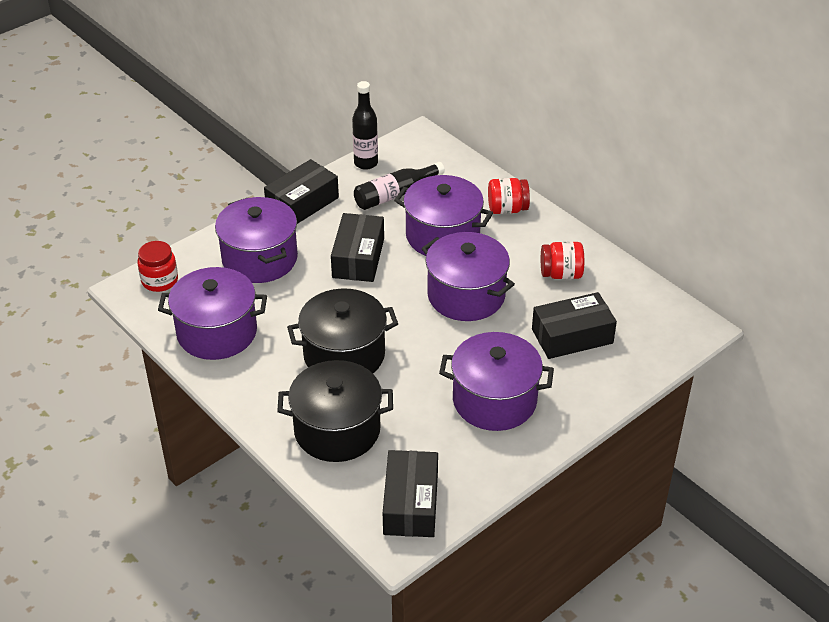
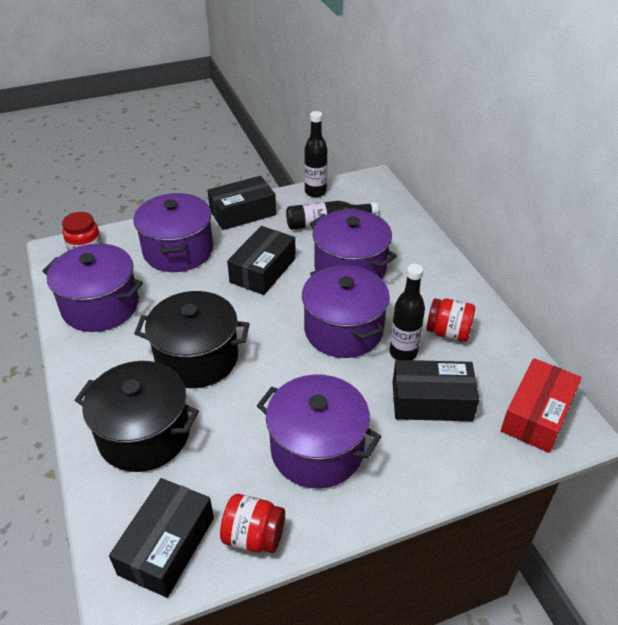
camera: 20 degrees right, 0 degrees up
red jar [488,178,530,214] -> red jar moved to [220,494,285,553]
none -> black bottle [390,264,425,360]
none -> red box [501,358,582,453]

